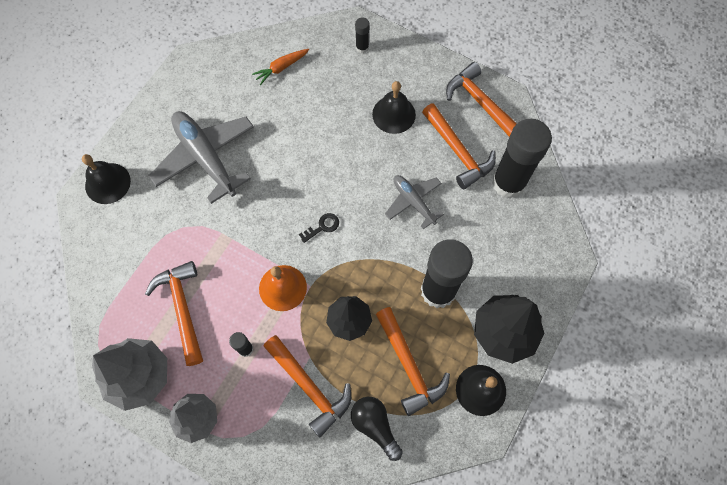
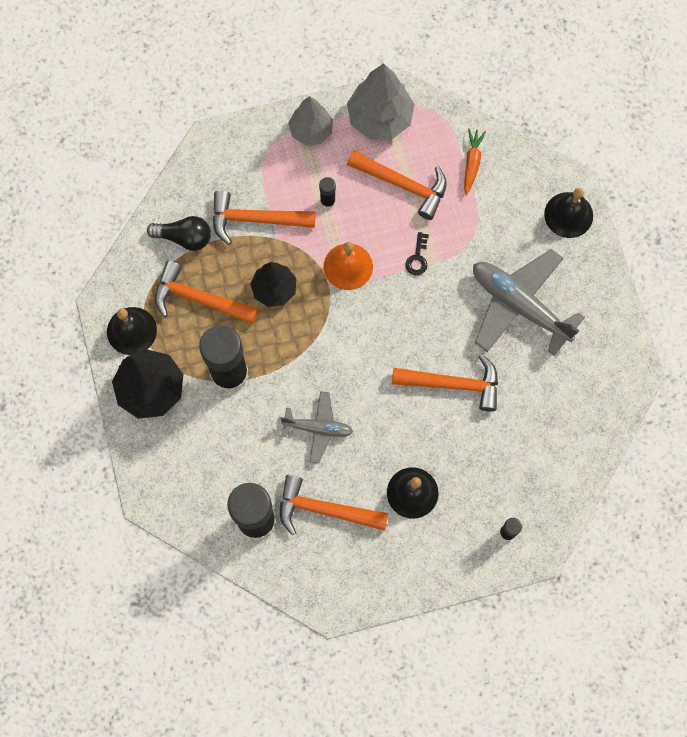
camera: 135 degrees right, 5 degrees up
grey plane [149,111,254,204] -> grey plane turned 150 degrees counterclockwise [473,249,585,356]
orange carrot [252,49,309,85] -> orange carrot moved to [464,129,486,196]
black key [299,213,339,243] -> black key moved to [405,232,429,275]
orange hammer [446,62,517,137] -> orange hammer moved to [392,354,498,412]

